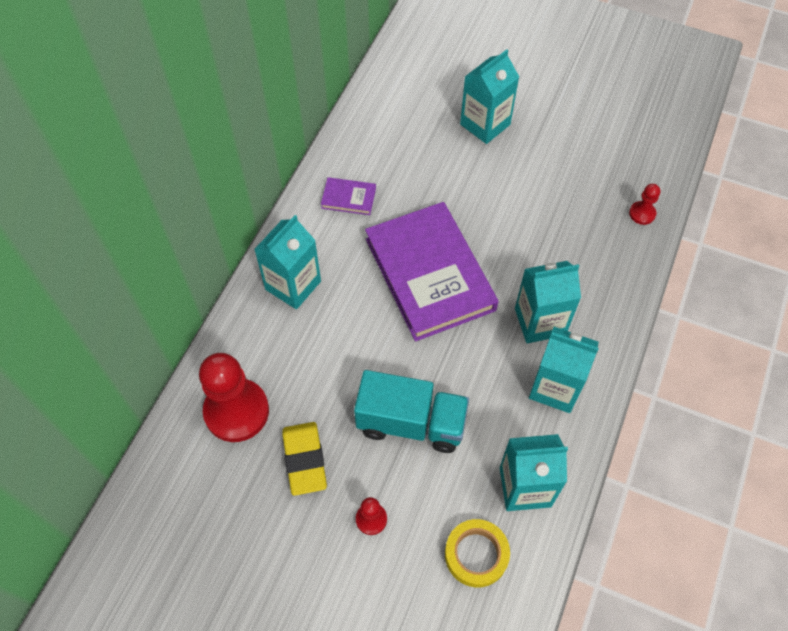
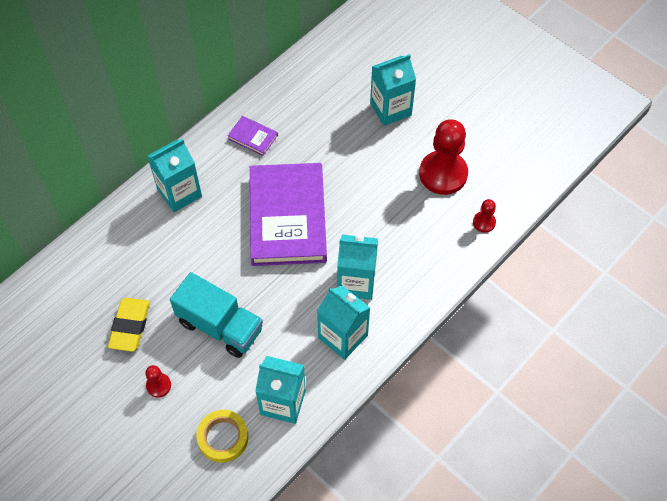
camera: 20 degrees right, 0 degrees up
red pawn [199,353,269,442] -> red pawn moved to [419,119,468,195]

